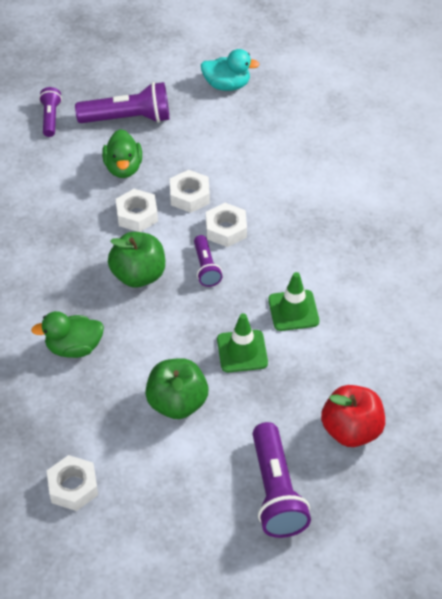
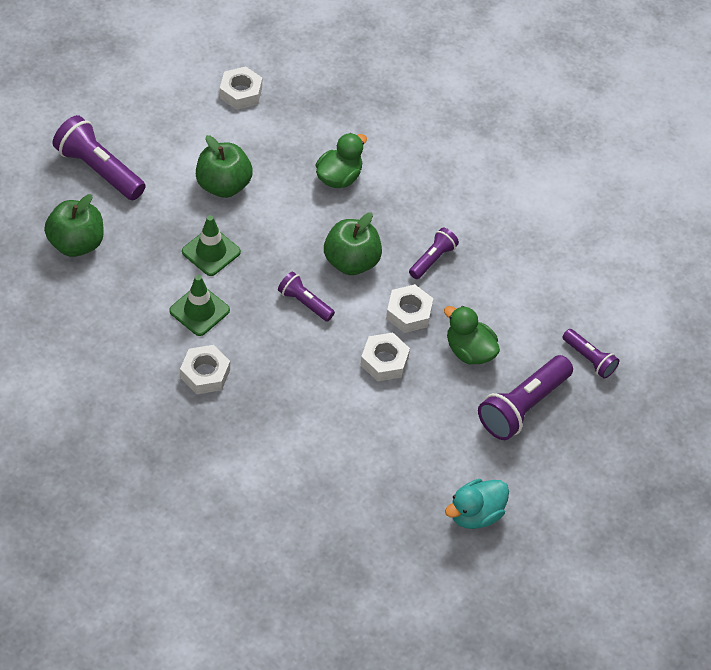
camera: 135 degrees right, 5 degrees up
white nut [206,203,247,247] -> white nut moved to [180,345,230,394]
red apple [321,385,385,447] -> green apple [44,194,104,257]
none -> purple flashlight [409,228,459,279]

